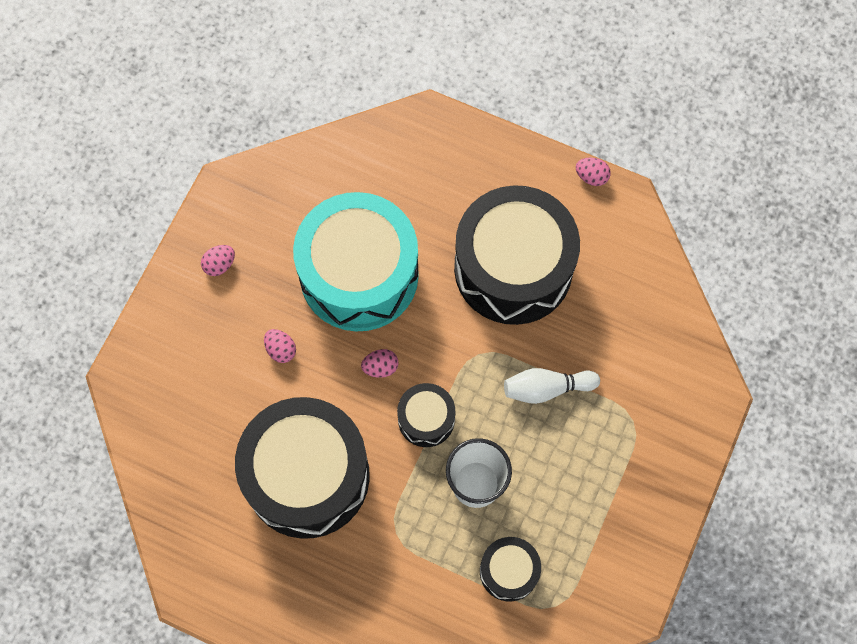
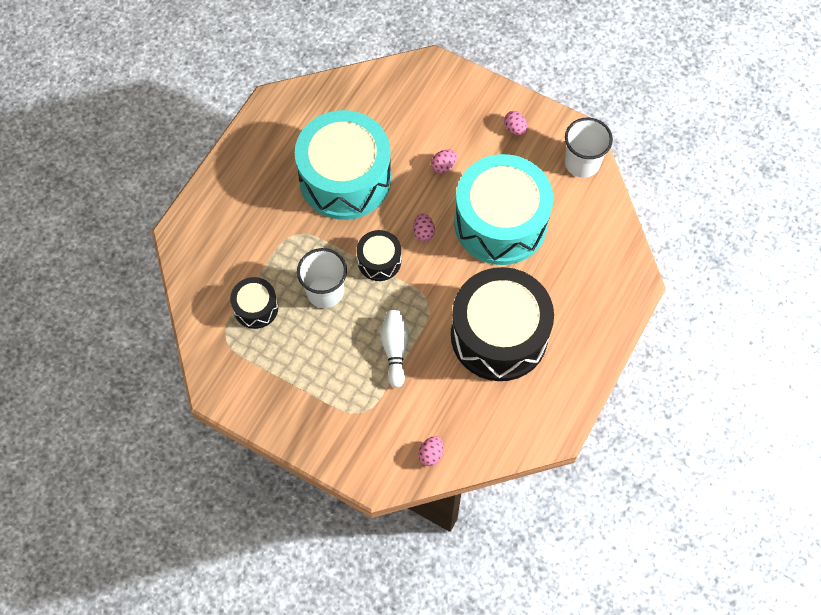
camera: 95 degrees right, 5 degrees down
black drum [235,397,370,539] -> turquoise drum [295,110,391,220]
pink egg [576,158,611,186] -> pink egg moved to [418,436,443,466]
none -> white cup [565,118,613,178]

